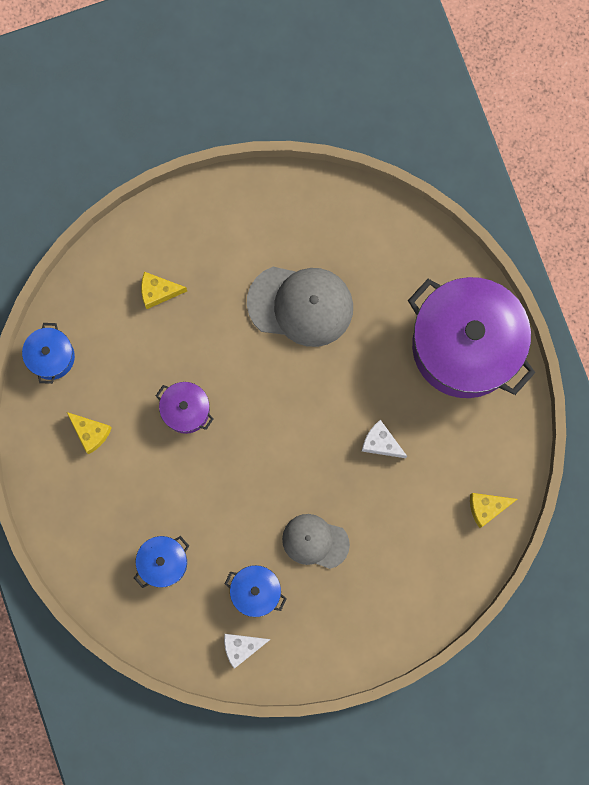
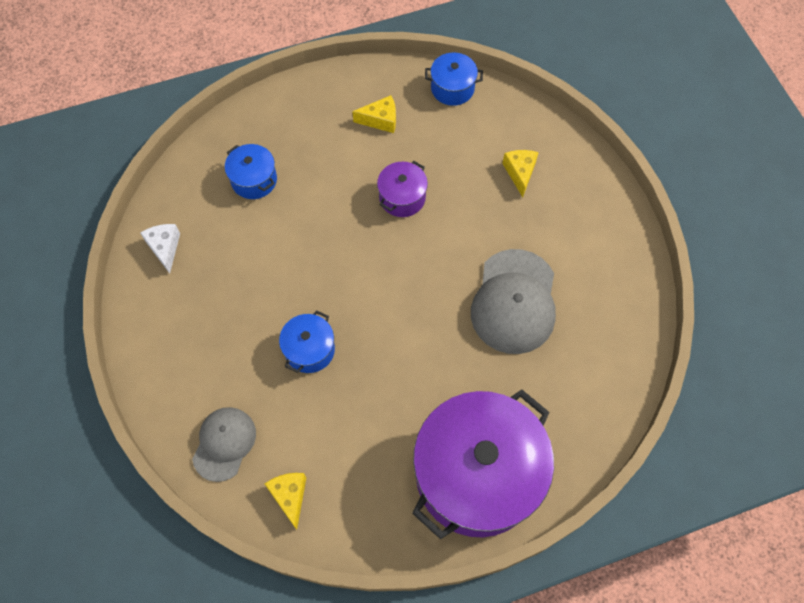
camera: 90 degrees right, 15 degrees down
yellow cheese [67,412,112,454] -> yellow cheese turned 135 degrees counterclockwise [352,95,396,133]
blue pot [224,565,287,617] -> blue pot moved to [279,310,335,373]
grey cap [282,514,350,569] -> grey cap moved to [192,407,256,482]
white cheese [361,420,407,458] -> none

